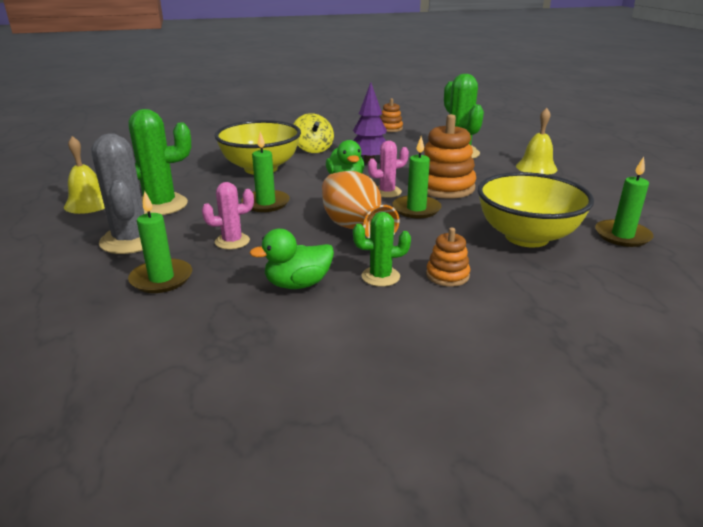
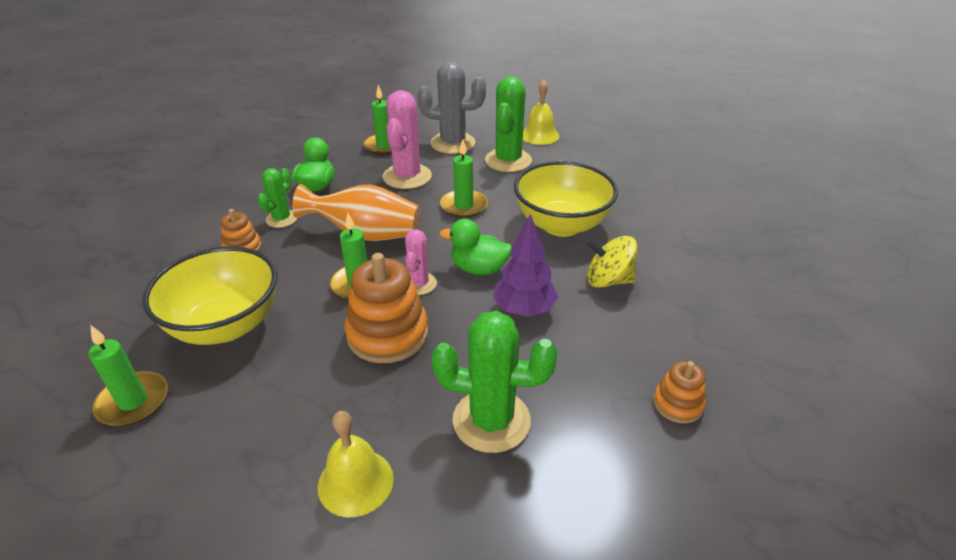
camera: 120 degrees right, 10 degrees up
pink cactus [202,182,254,249] -> pink cactus [383,90,432,189], size x1.73

